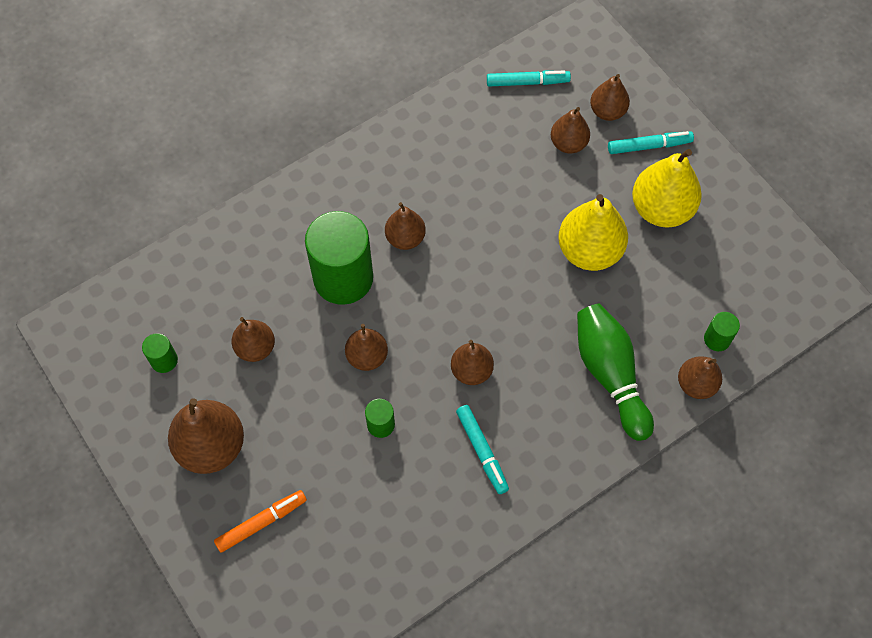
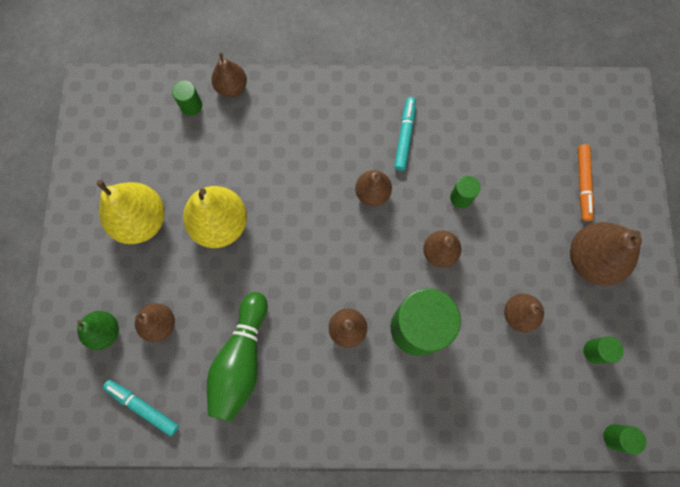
camera: 145 degrees left, 10 degrees up
orange marker [214,490,307,553] -> orange marker turned 90 degrees counterclockwise [578,144,594,221]
green bowling pin [577,304,654,441] -> green bowling pin moved to [207,292,268,422]
brown pear [590,74,630,121] -> green pear [77,311,119,350]
turquoise marker [608,131,694,154] -> none
none -> green cylinder [603,424,646,455]

